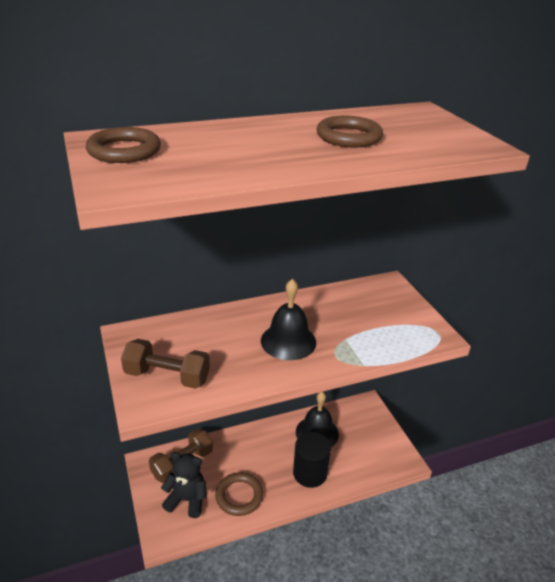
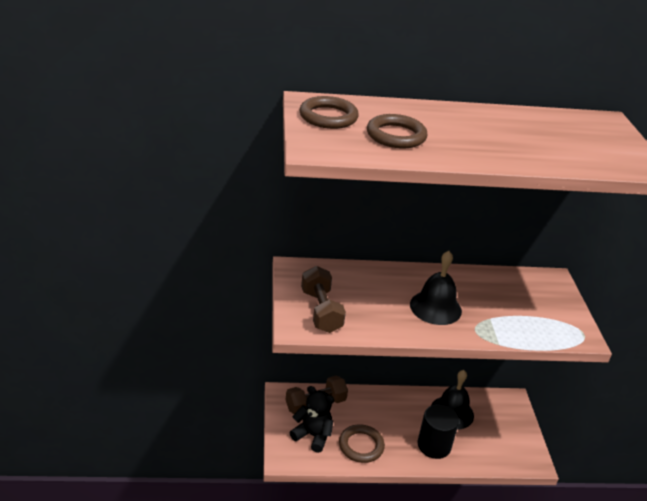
camera: 15 degrees right, 0 degrees up
brown dumbbell [121,339,210,389] -> brown dumbbell turned 45 degrees clockwise [301,266,346,333]
brown ring [317,116,383,147] -> brown ring moved to [367,114,427,148]

